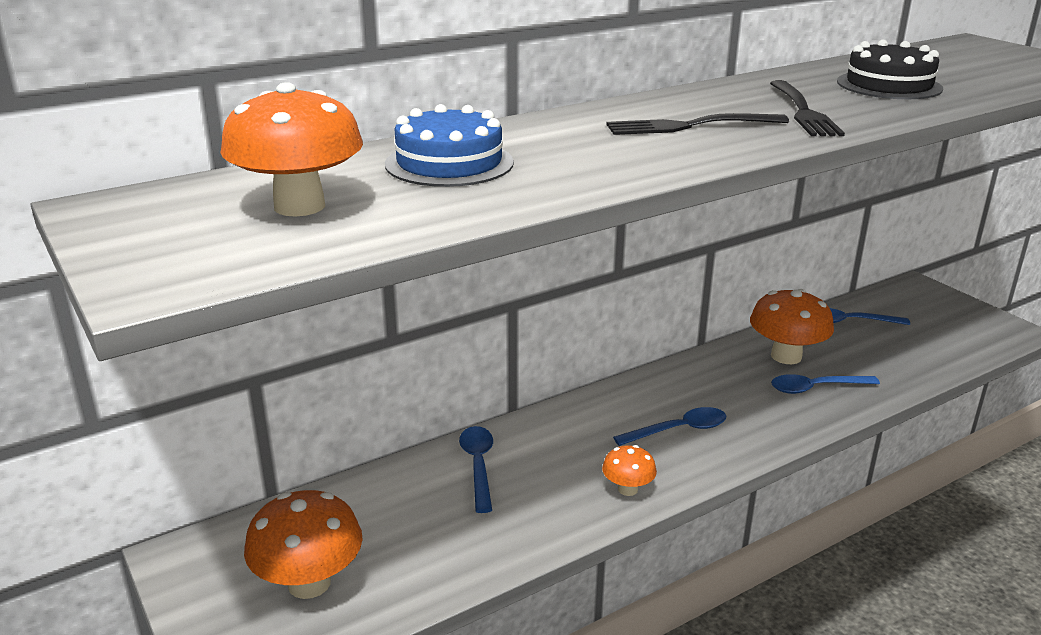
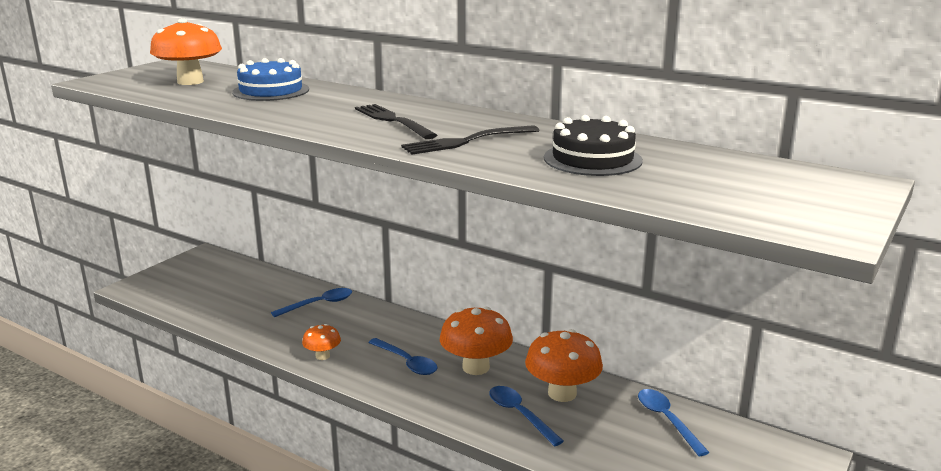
camera: 65 degrees right, 5 degrees down
orange mushroom [244,490,363,599] -> orange mushroom moved to [440,307,513,375]

